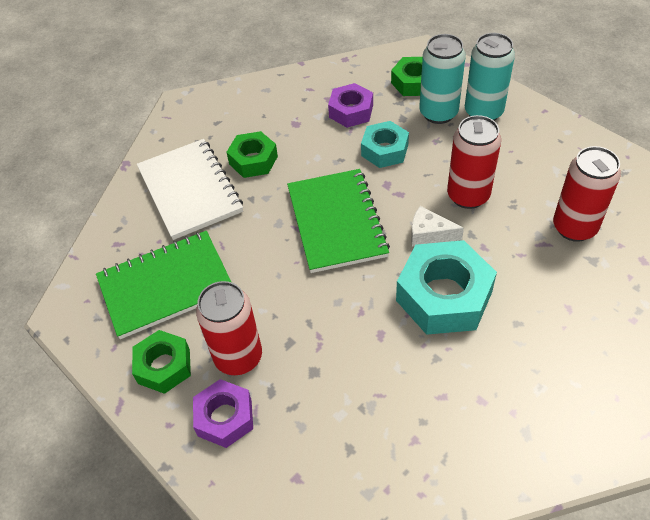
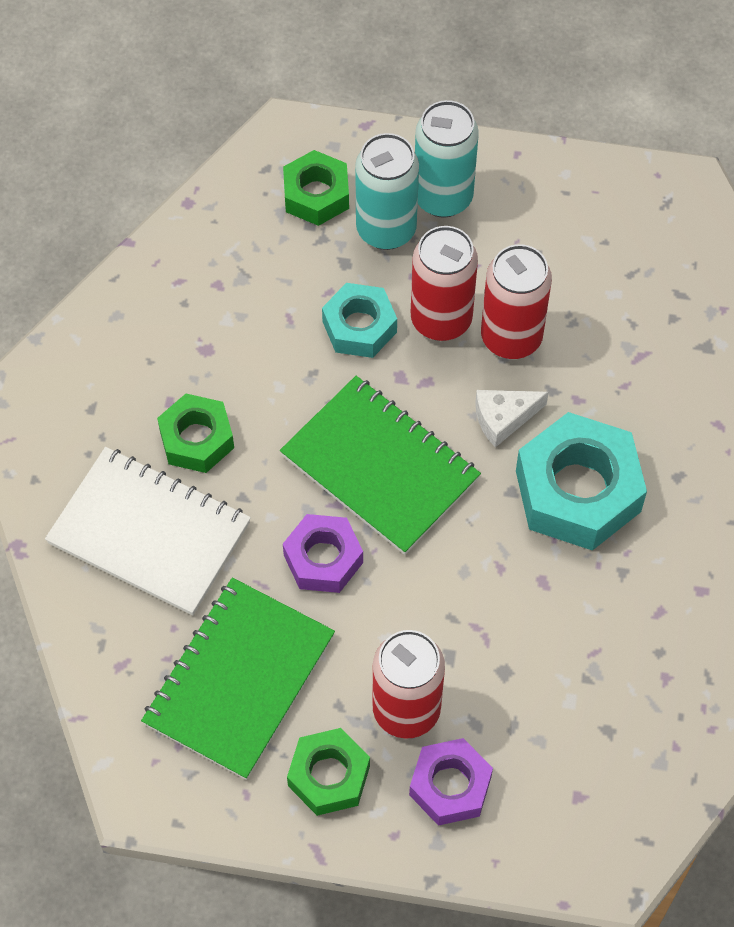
camera: 40 degrees left, 10 degrees up
purple nut [328,83,373,128] -> purple nut moved to [283,514,363,593]
red can [553,146,621,242] -> red can moved to [411,226,478,341]

